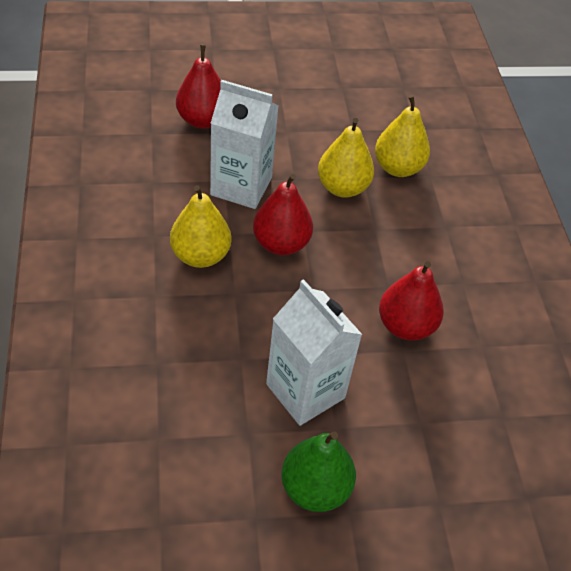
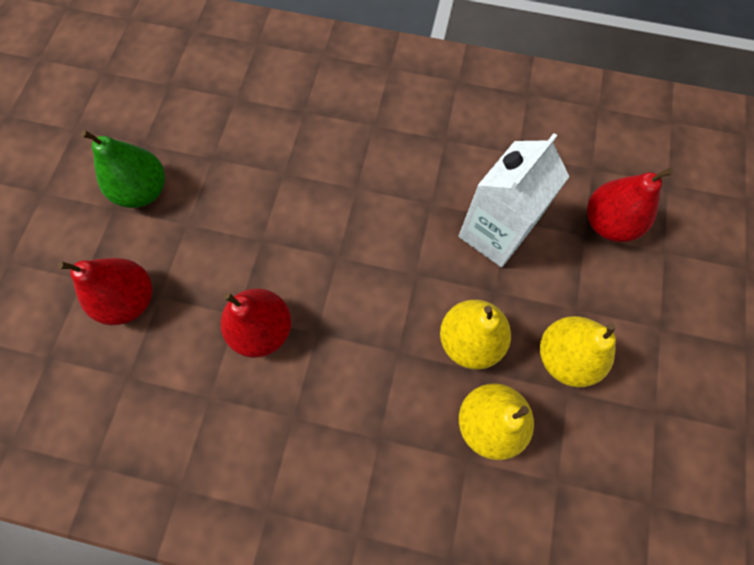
camera: 115 degrees right, 20 degrees up
yellow pear [170,185,231,268] -> yellow pear moved to [540,316,616,387]
red pear [253,174,313,255] -> red pear moved to [58,258,153,325]
white carton [266,279,363,426] -> none

